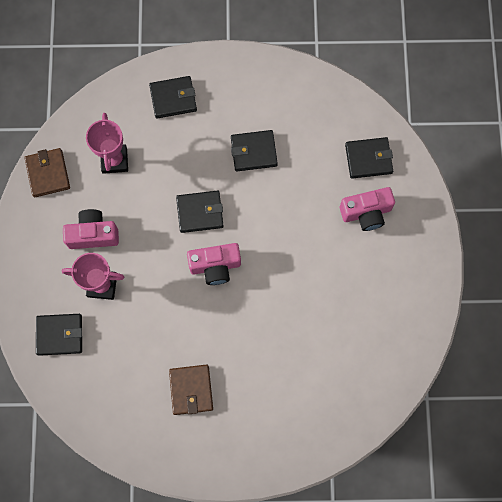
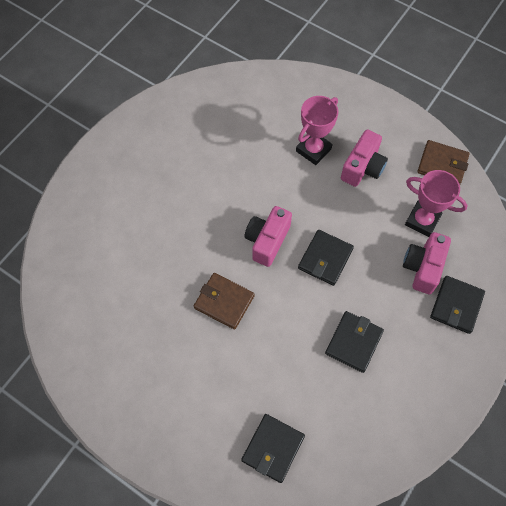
camera: 125 degrees right, 10 degrees down
black wallet [36,314,82,356] -> none
brown wallet [169,365,213,415] -> brown wallet moved to [194,273,255,330]
pink camera [340,187,395,231] -> pink camera moved to [403,232,451,294]

